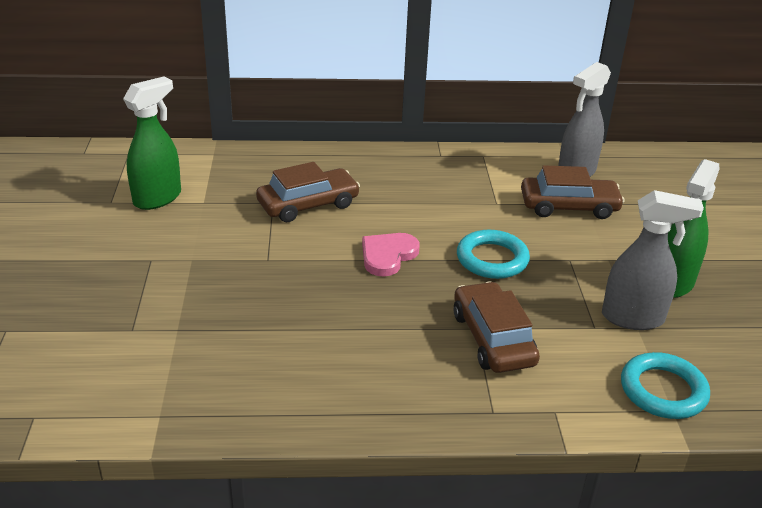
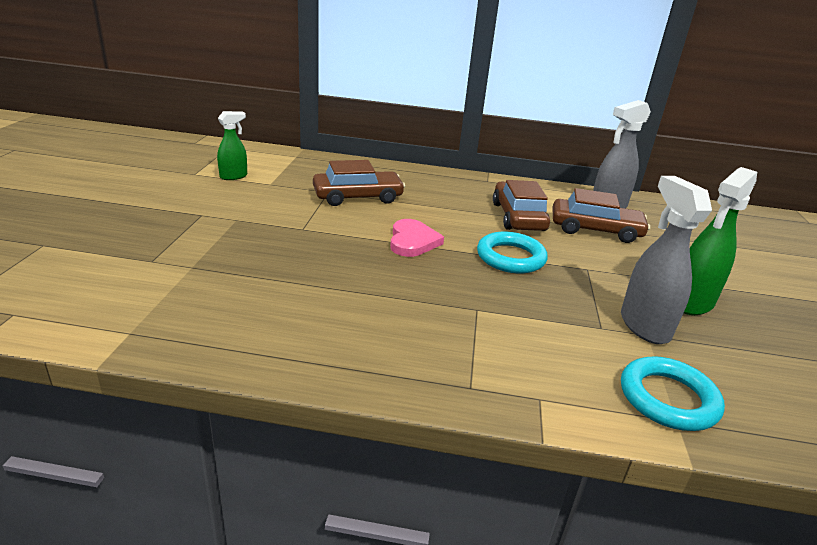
camera: 10 degrees right, 5 degrees down
green spray bottle [123,76,181,210] -> green spray bottle [217,111,247,180], size x0.61
pink heart [362,233,419,277] -> pink heart turned 135 degrees clockwise [390,219,444,257]
brown car [454,281,540,373] -> brown car moved to [493,180,550,231]
grey spray bottle [602,190,704,330] -> grey spray bottle turned 120 degrees counterclockwise [621,176,712,344]

